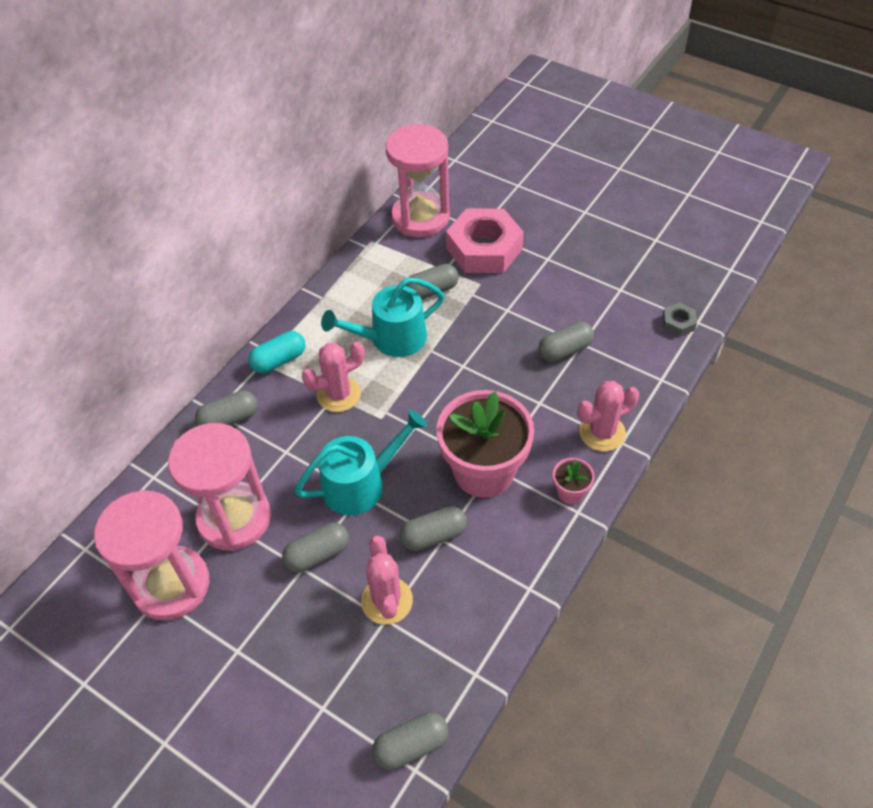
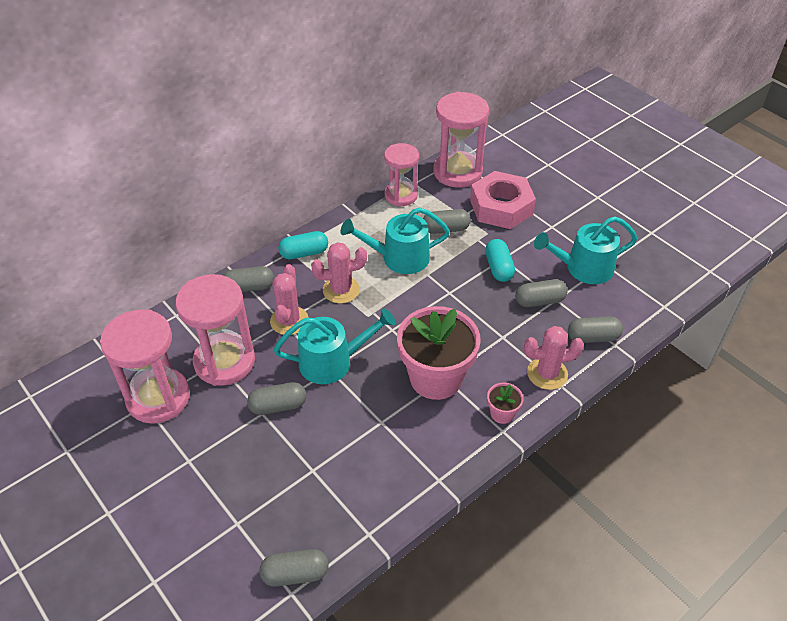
camera: 15 degrees right, 5 degrees down
pink cactus [361,536,413,625] -> pink cactus moved to [270,264,309,335]
grey capsule [400,506,467,551] -> grey capsule moved to [568,316,623,343]
grey nut [662,303,697,337] -> none
none -> pink hourglass [384,143,419,206]
none -> turquoise capsule [485,239,515,282]
none -> turquoise watering can [534,216,638,284]

